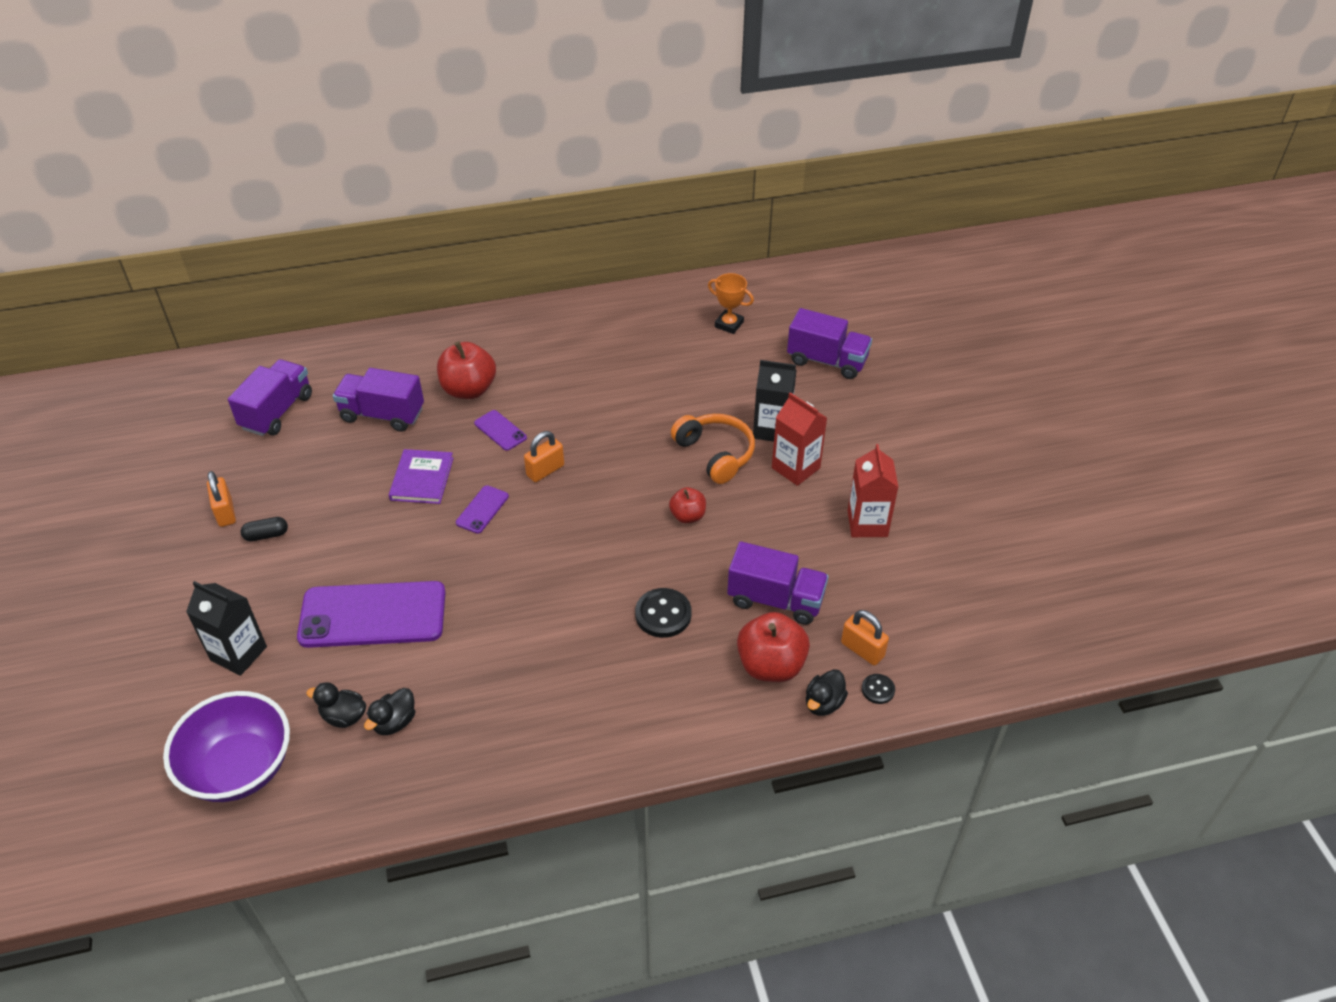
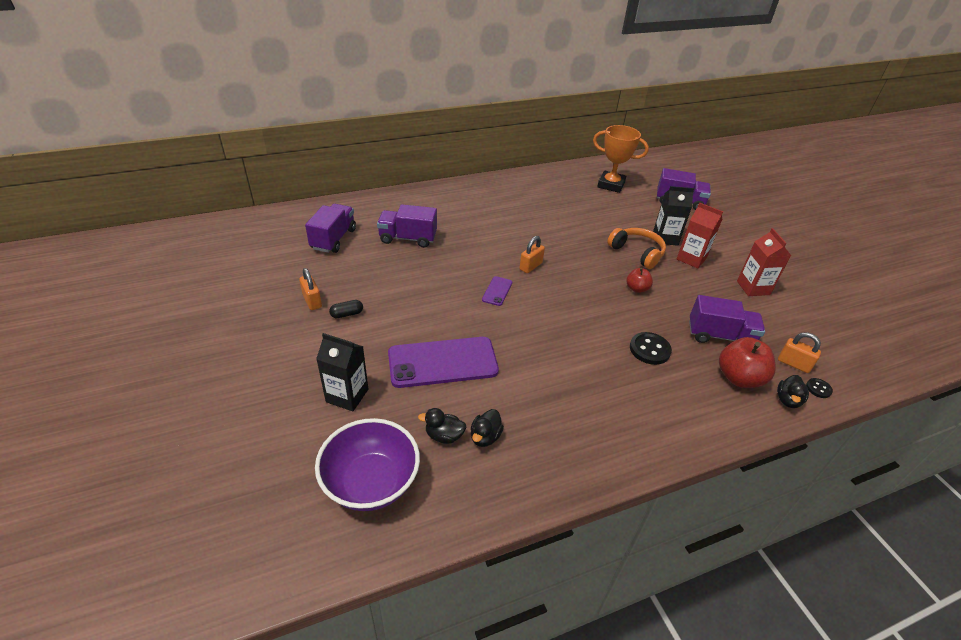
camera: 10 degrees left, 5 degrees down
purple book [389,449,454,504] -> none
red apple [437,341,496,399] -> none
purple phone [474,410,527,451] -> none
orange trophy [708,273,754,334] -> orange trophy [593,125,649,193], size x1.69

